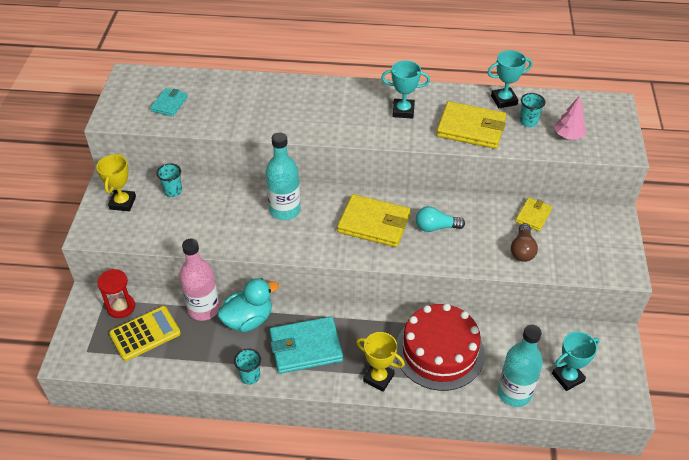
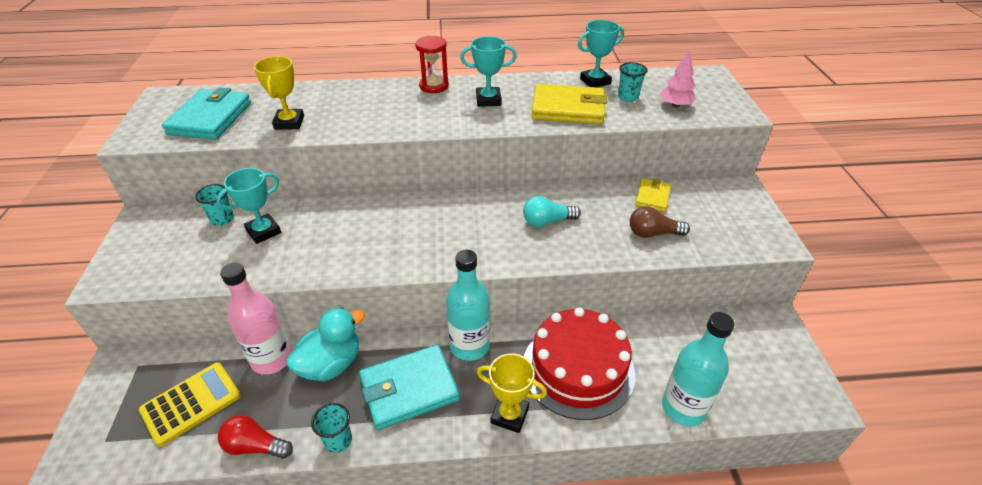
camera: 10 degrees left, 5 degrees down
yellow trophy [96,154,136,211] -> yellow trophy moved to [254,56,304,130]
red hourglass [97,269,135,318] -> red hourglass moved to [415,36,449,93]
turquoise wallet [150,88,188,117] -> turquoise wallet [162,87,251,140], size x1.82
turquoise bottle [266,133,300,220] -> turquoise bottle moved to [446,250,490,361]
yellow wallet [337,194,411,247] -> none
brown light bulb [511,223,538,262] -> brown light bulb turned 90 degrees clockwise [630,206,690,238]
turquoise trophy [552,331,600,391] -> turquoise trophy moved to [216,168,281,244]
none -> red light bulb [218,415,293,459]

